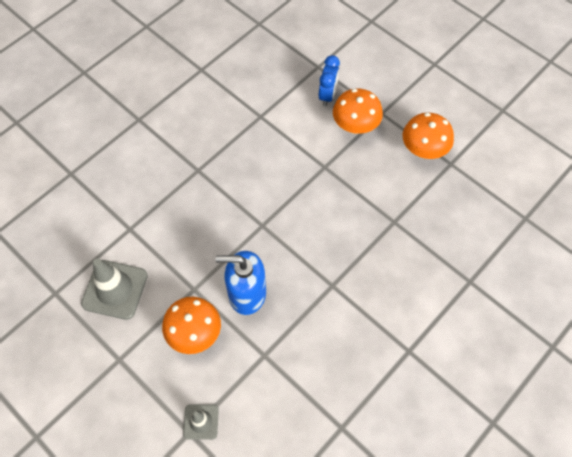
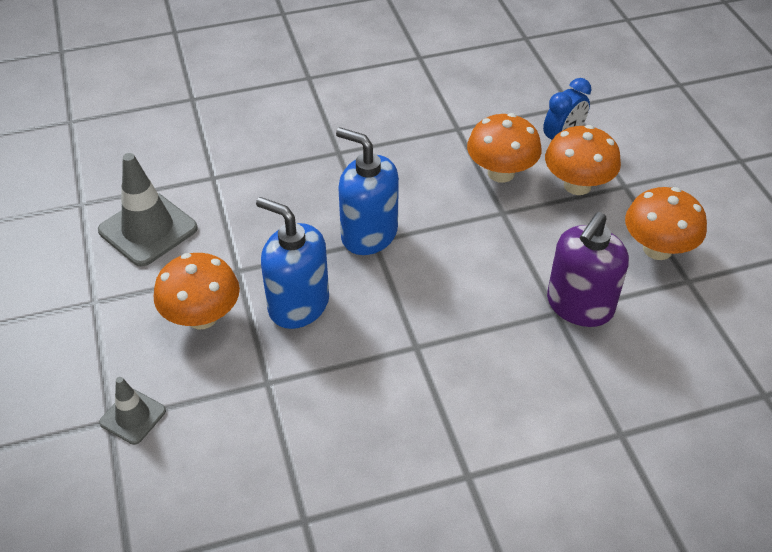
camera: 30 degrees right, 15 degrees down
none -> blue soap dispenser [336,127,399,255]
none -> orange mushroom [467,113,542,183]
none -> purple soap dispenser [547,212,629,327]

